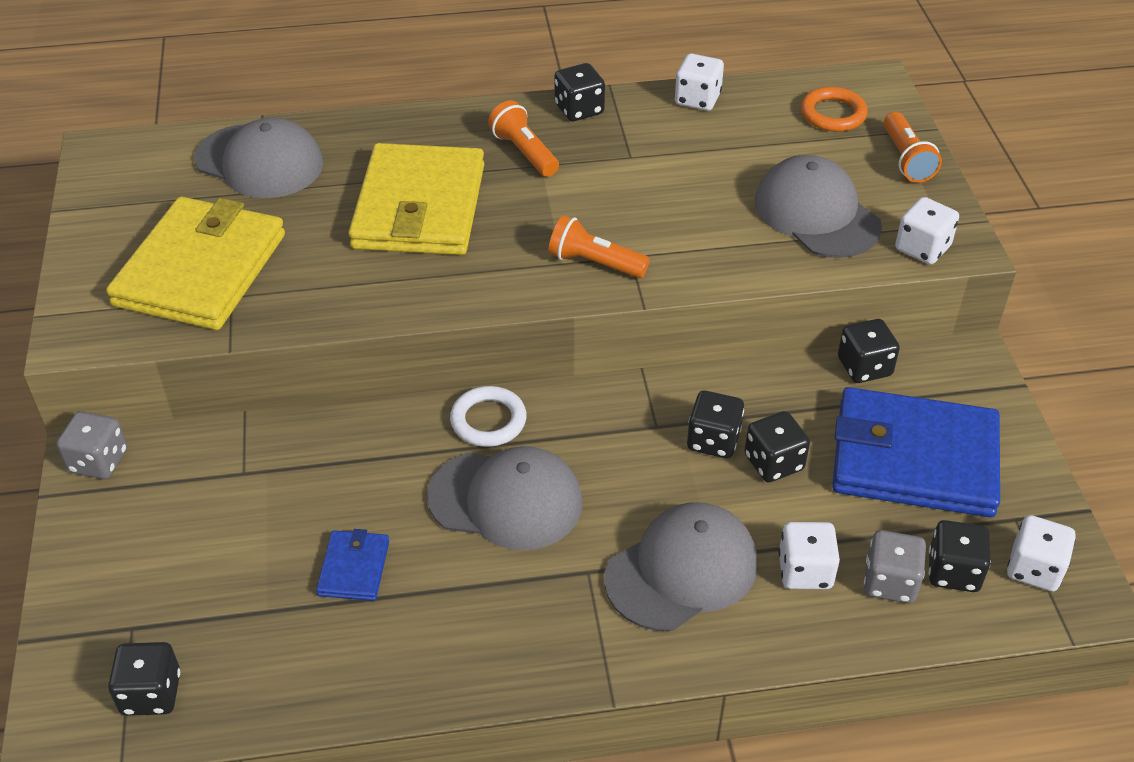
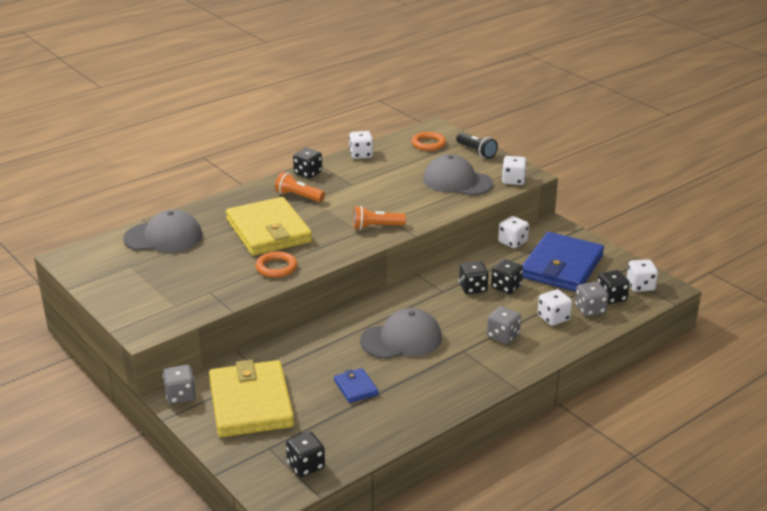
camera: 30 degrees left, 15 degrees down
yellow wallet [106,197,285,330] -> yellow wallet moved to [209,360,294,437]
white ring [450,386,527,447] -> none
grey cap [604,502,758,631] -> grey dice [487,306,521,344]
blue wallet [832,387,1000,517] -> blue wallet turned 45 degrees counterclockwise [522,232,604,292]
black dice [838,319,900,383] -> white dice [498,216,529,248]
orange flashlight [883,112,942,183] -> black flashlight [456,133,498,158]
none -> orange ring [256,251,298,278]

